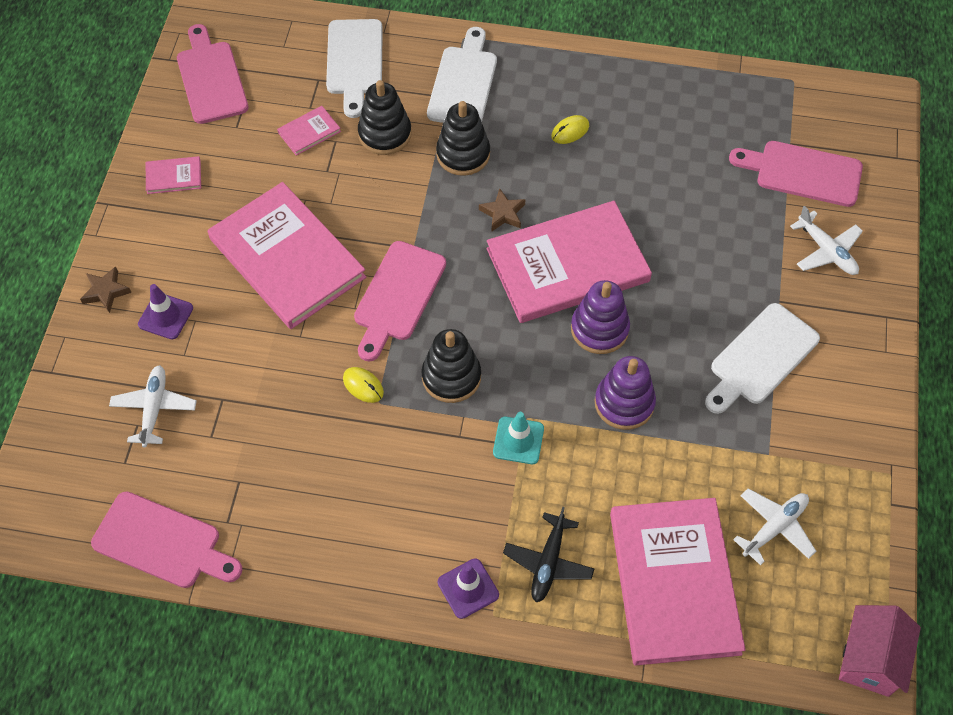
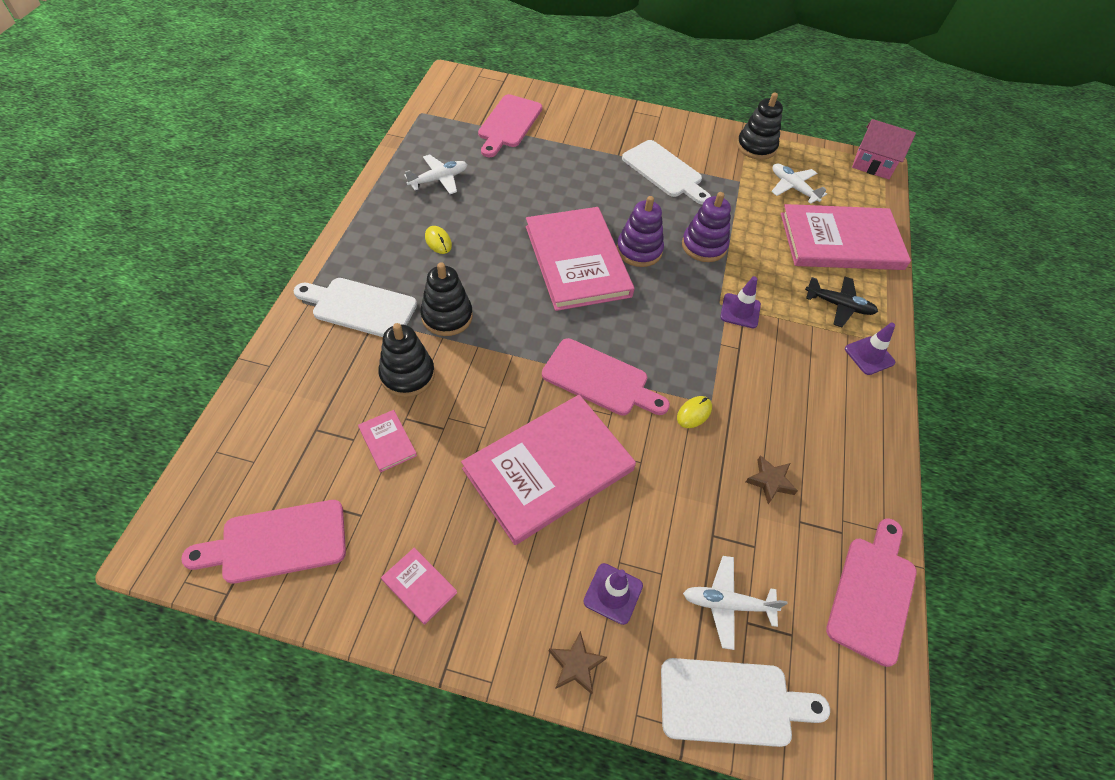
camera: 90 degrees left, 5 degrees down
pink book [146,156,201,194] -> pink book turned 45 degrees counterclockwise [381,548,457,625]
white cutting board [326,19,383,118] -> white cutting board moved to [661,658,830,747]
black stacking toy [422,329,481,403] -> black stacking toy moved to [737,93,783,160]
brown star [479,188,526,231] -> brown star moved to [746,455,798,504]
turquoise traffic cone [493,412,544,464] -> purple traffic cone [720,276,761,329]
white plane [790,206,863,275] -> white plane moved to [404,154,467,194]

